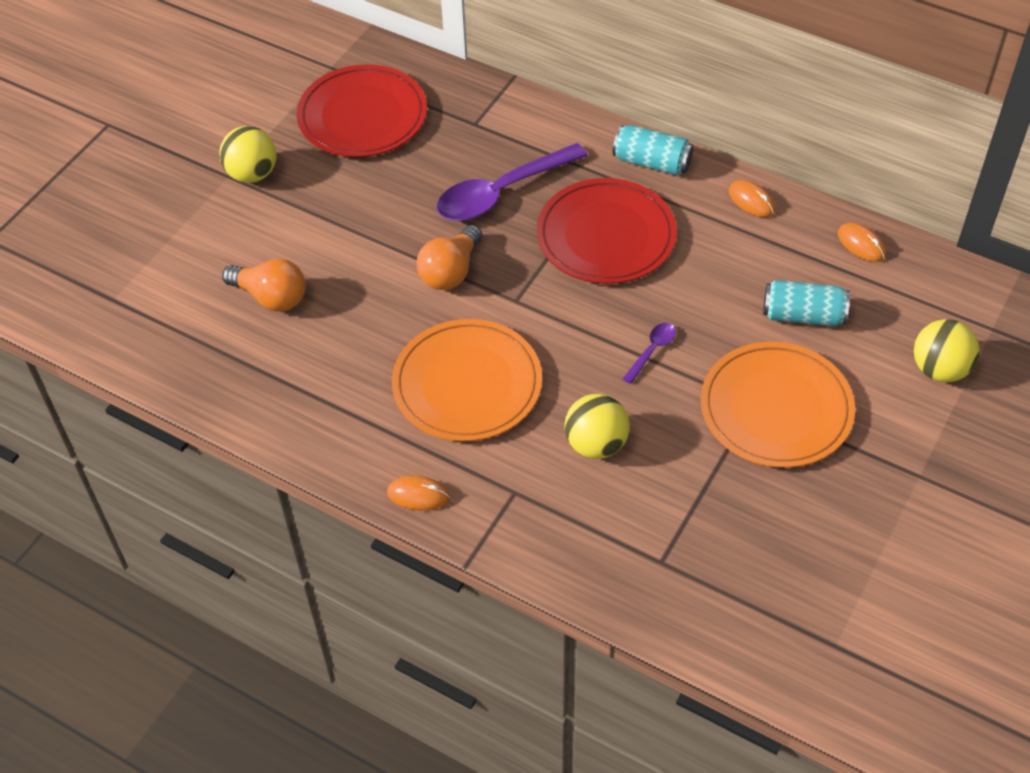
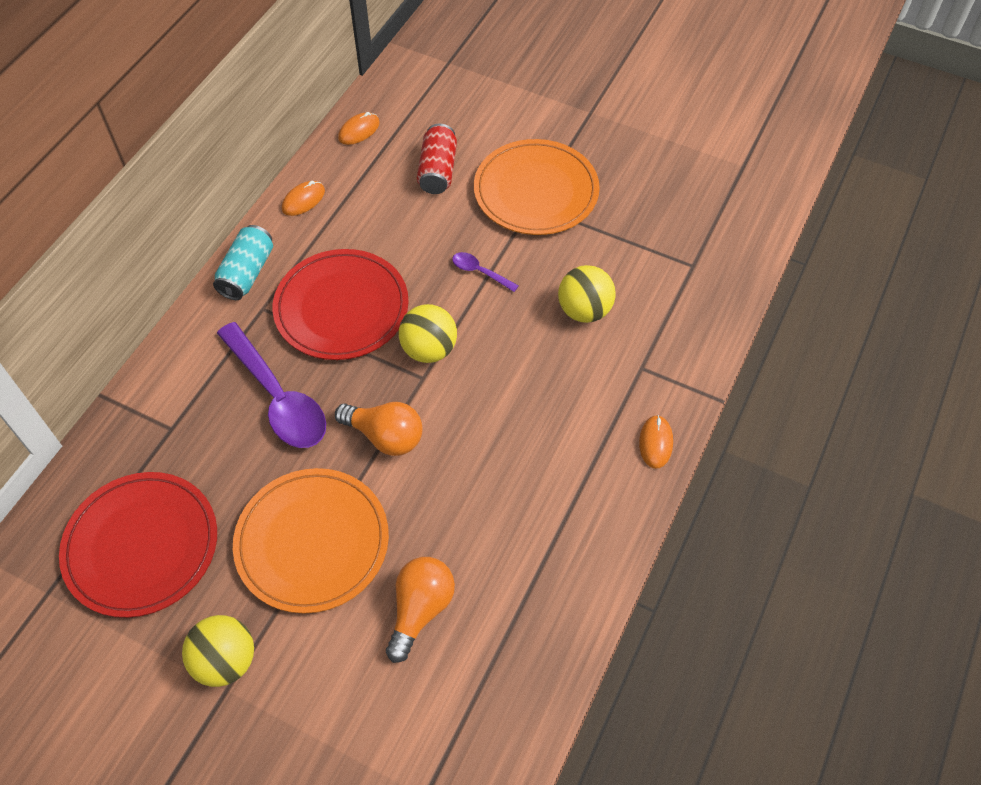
camera: 95 degrees left, 5 degrees up
orange plate [392,319,542,441] -> orange plate moved to [233,468,389,614]
turquoise can [763,280,850,326] -> red can [417,124,457,194]
yellow ball [914,319,980,382] -> yellow ball moved to [399,304,457,363]

